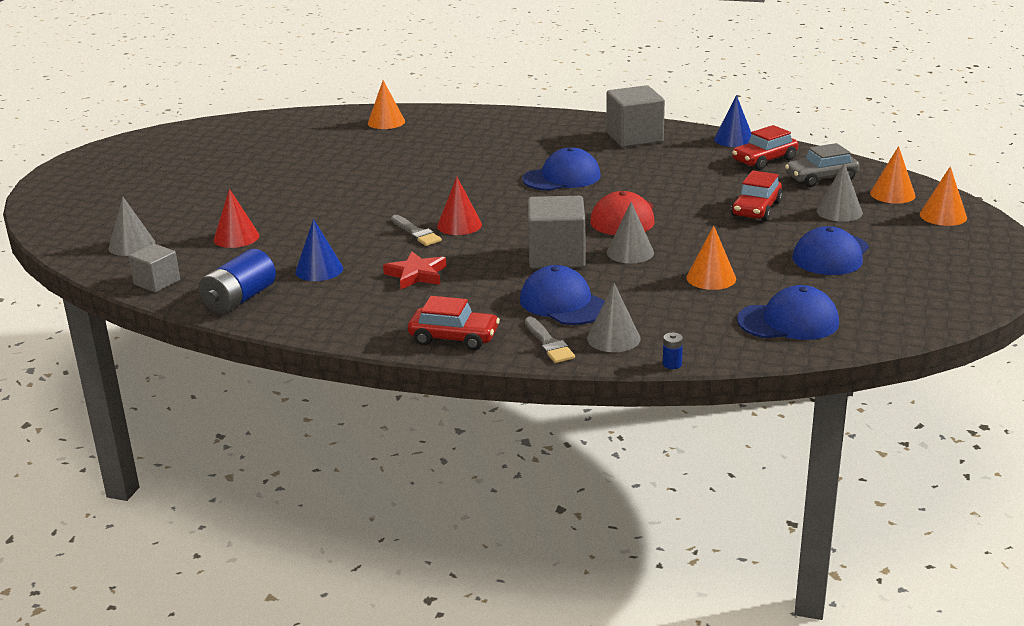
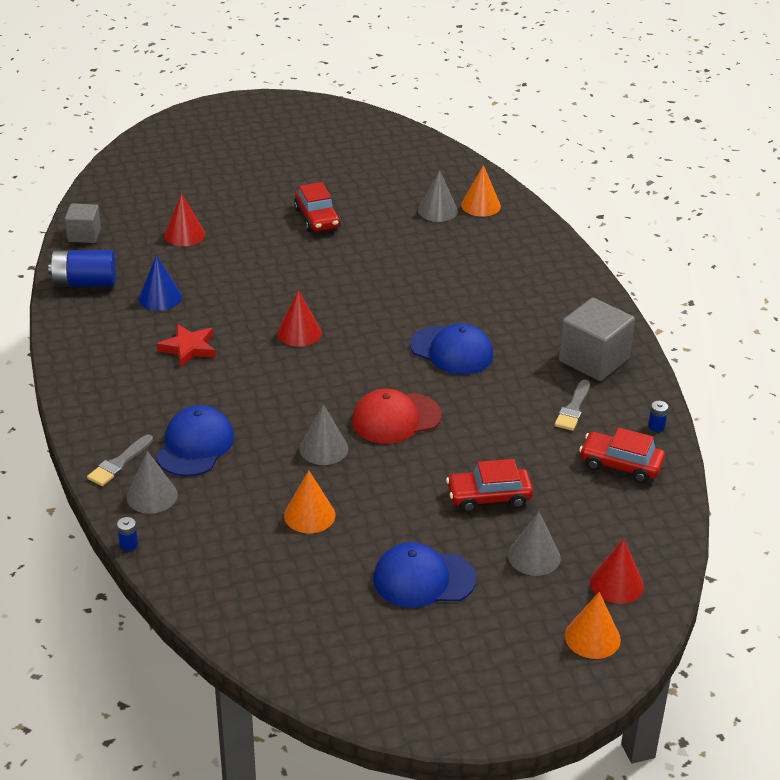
camera: 55 degrees right, 10 degrees up
grey cone [109,196,155,256] -> grey cone moved to [418,170,458,222]
grey brush [391,215,442,246] -> grey brush moved to [555,379,590,431]
red car [408,296,500,350] -> red car moved to [294,182,341,232]
grey cube [528,196,585,269] -> none
blue cone [714,95,751,147] -> blue battery [648,401,668,432]
blue cap [737,285,839,340] -> none
grey car [785,143,860,187] -> none
orange cone [870,146,916,204] -> red cone [590,539,644,604]

